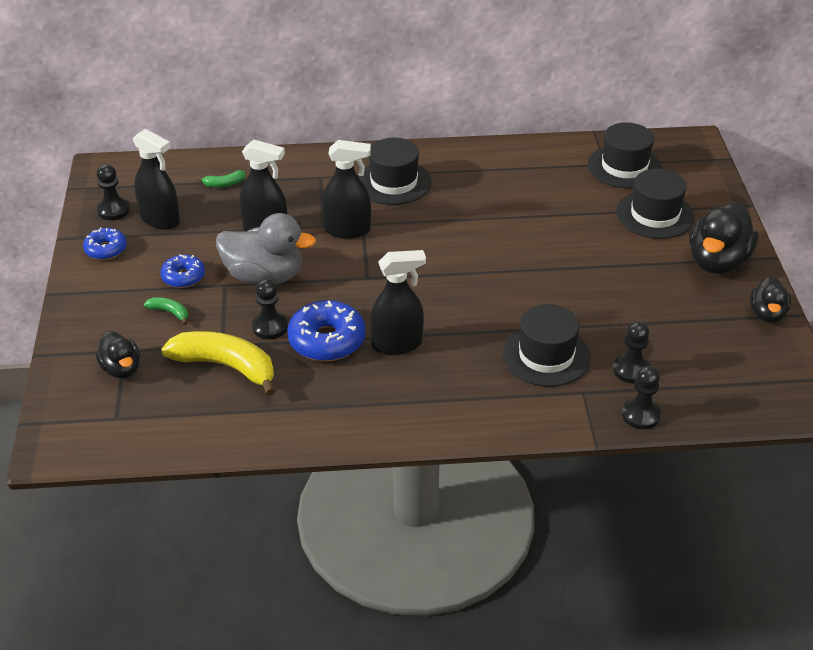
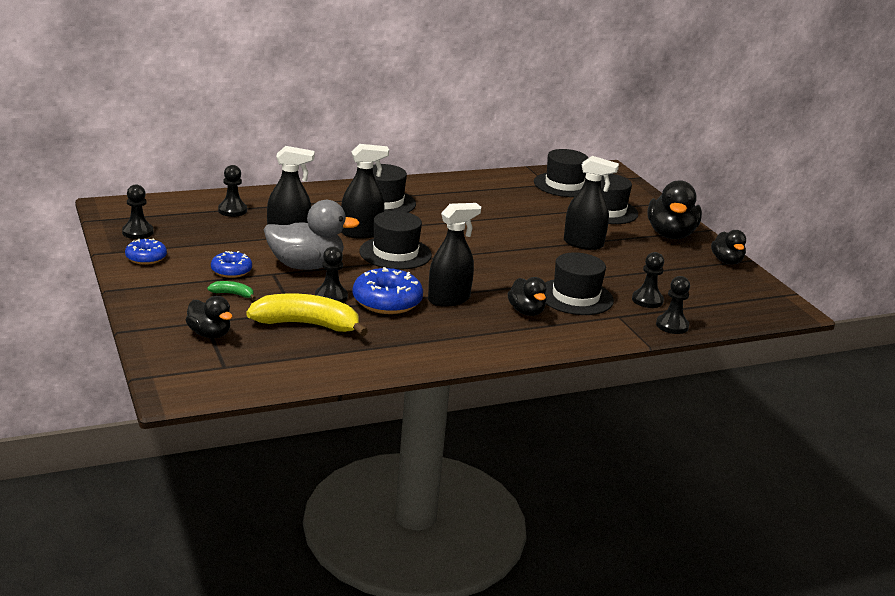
camera: 20 degrees left, 15 degrees down
black spray bottle [133,129,180,230] -> black spray bottle moved to [564,156,619,250]
green banana [197,170,246,187] -> black pawn [218,165,247,217]
none -> black hat [359,211,432,270]
none -> black duck [508,277,547,316]

